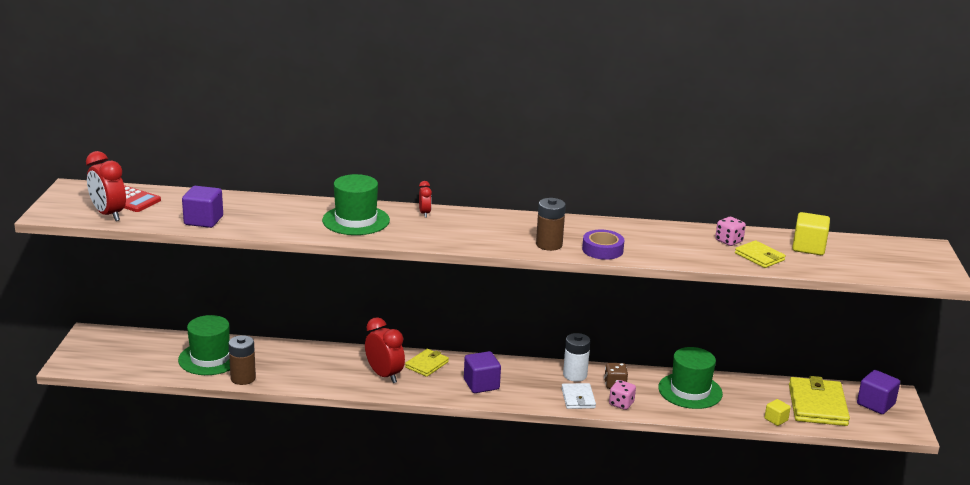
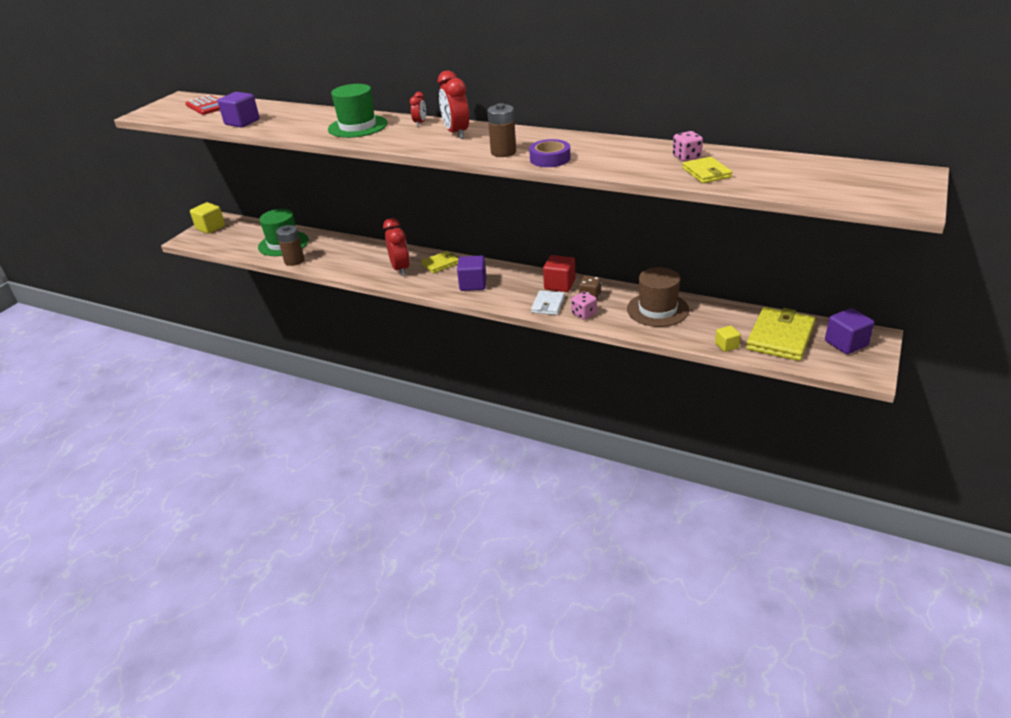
camera: 25 degrees right, 10 degrees up
red clock [86,151,126,221] -> red clock moved to [438,71,469,139]
white battery [563,333,590,381] -> red cube [543,255,575,292]
green hat [658,347,723,409] -> brown hat [627,267,689,327]
yellow cube [792,212,830,255] -> yellow cube moved to [190,202,225,234]

